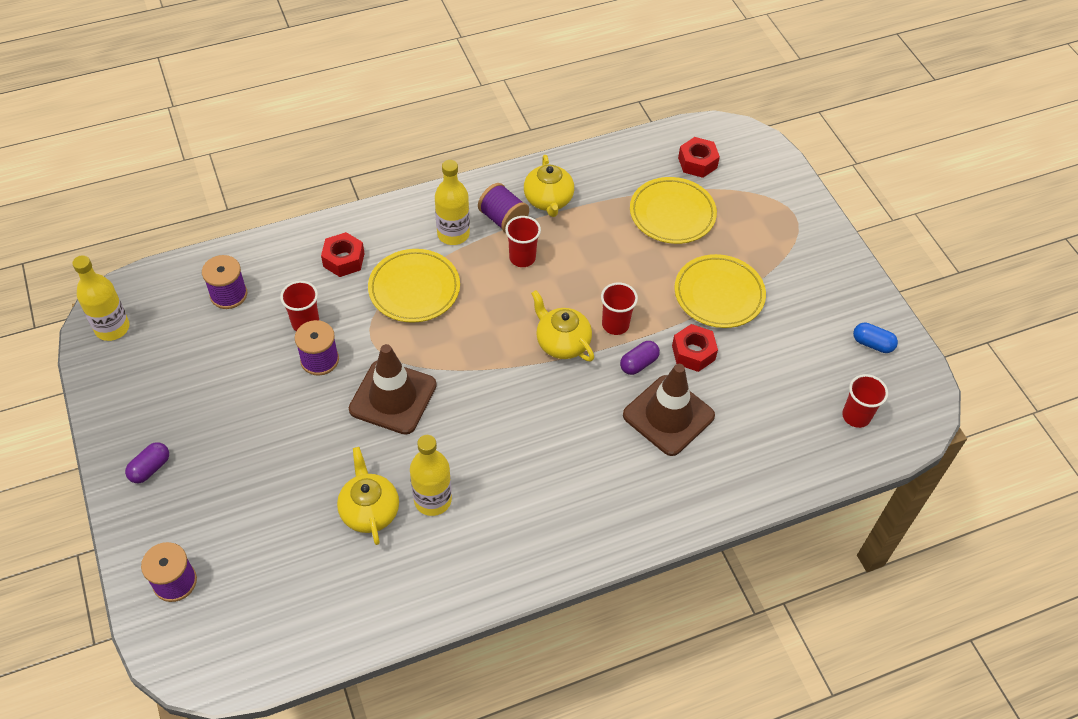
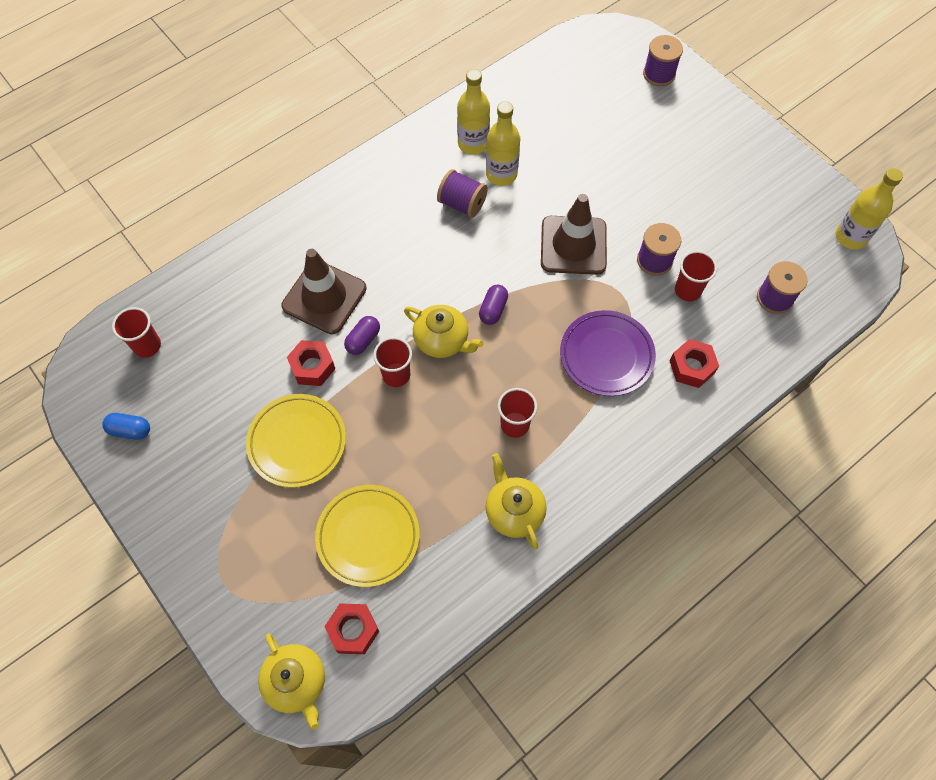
camera: 165 degrees right, 10 degrees up
purple capsule [125,442,169,483] -> purple capsule moved to [479,285,508,325]
yellow teapot [337,447,399,545] -> yellow teapot moved to [258,633,325,730]
yellow plate [368,249,460,323] -> purple plate [560,310,656,396]
yellow bottle [435,160,470,245] -> yellow bottle moved to [457,69,490,155]
purple spool [478,183,529,233] -> purple spool moved to [437,169,488,218]

